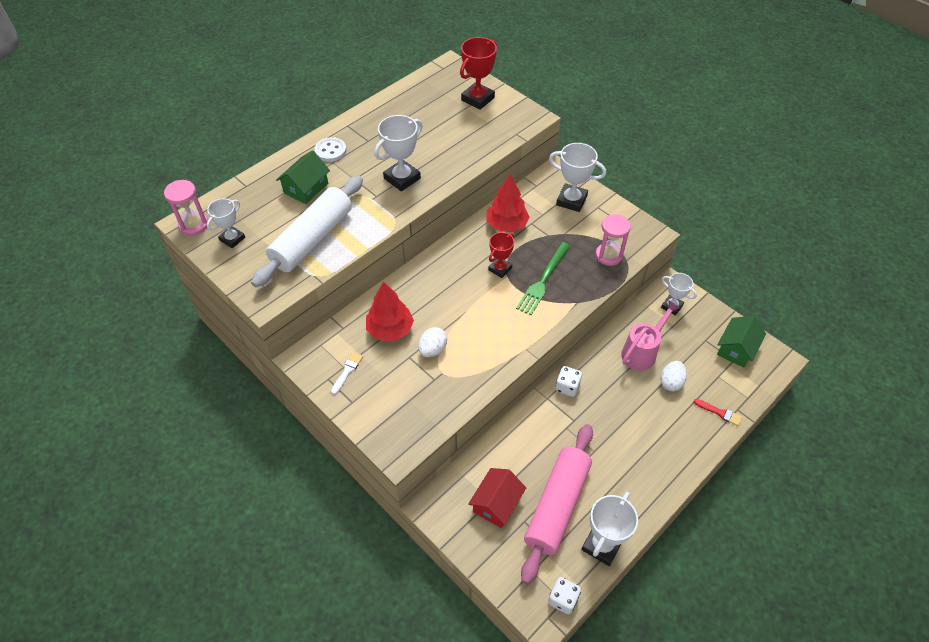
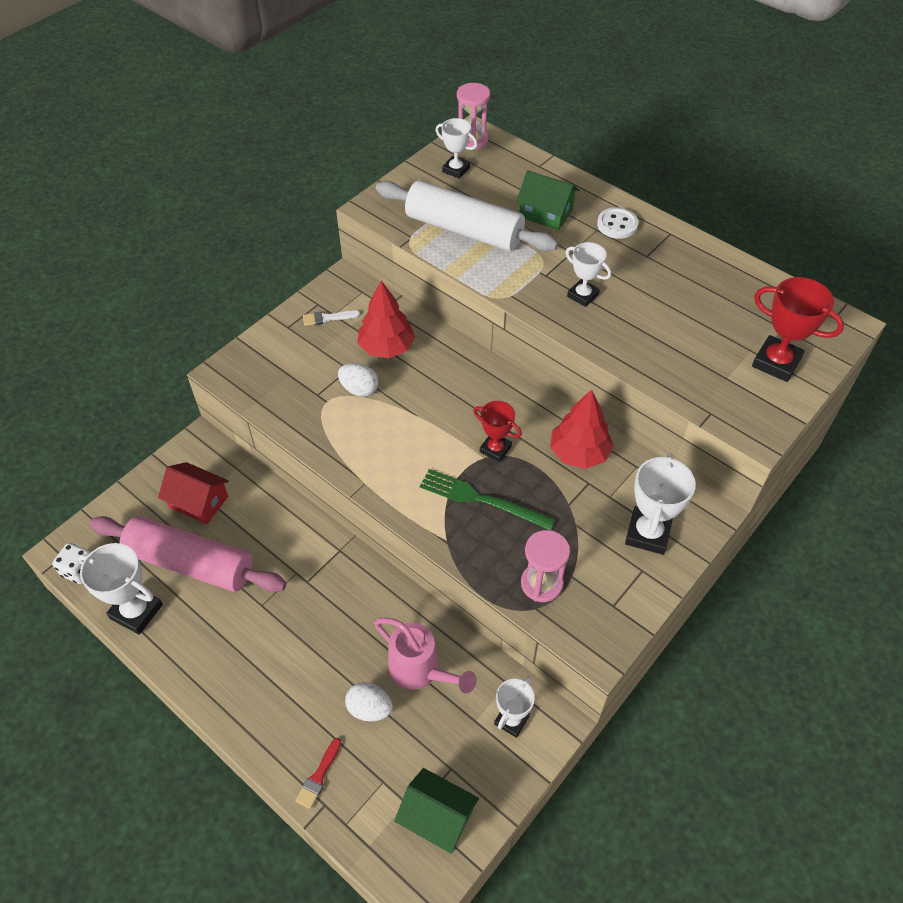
camera: 85 degrees right, 0 degrees up
white brush [331,352,363,395] -> white brush turned 150 degrees clockwise [303,310,360,326]
white trophy [374,115,423,191] -> white trophy [566,242,611,307], size x0.65
white dice [555,366,582,397] -> none

